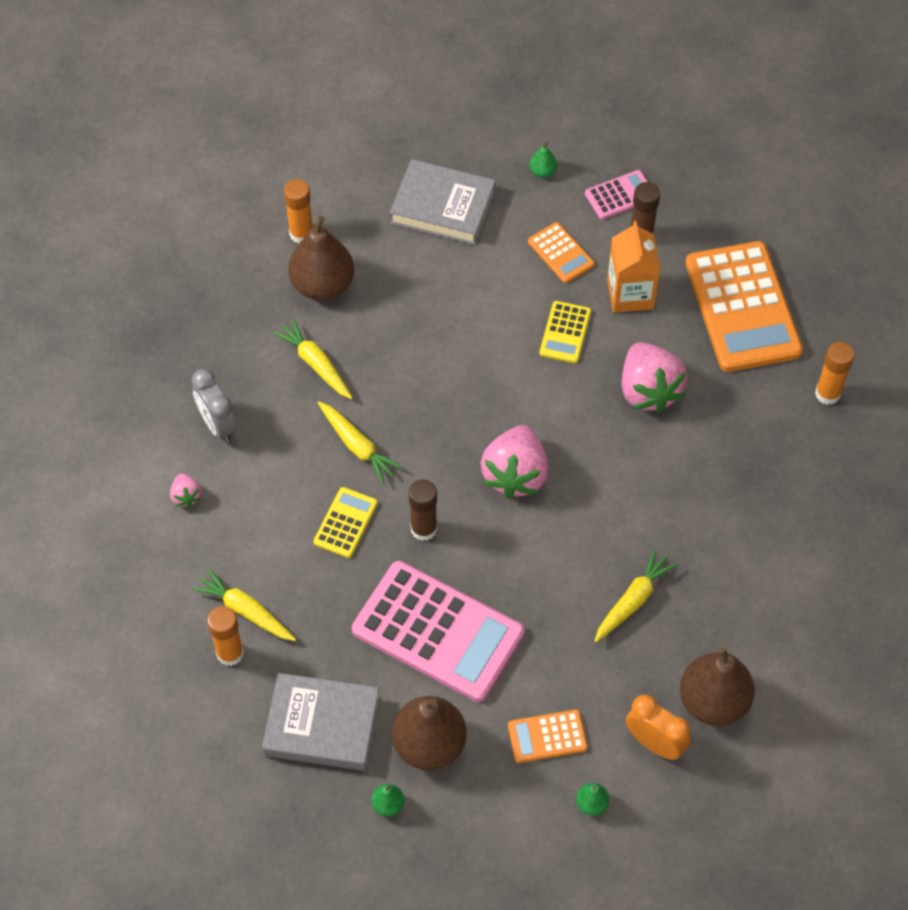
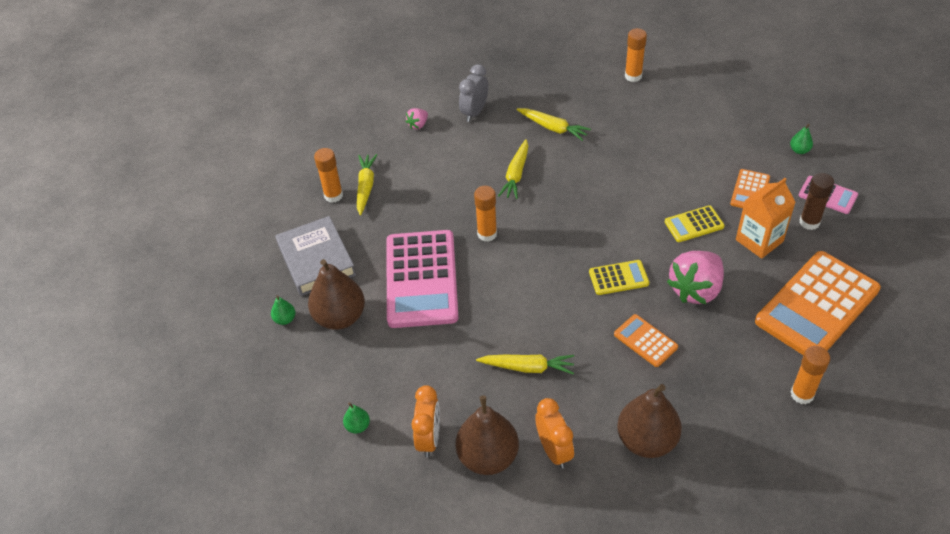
camera: 60 degrees right, 10 degrees down
yellow carrot [273,319,352,399] -> yellow carrot turned 105 degrees clockwise [517,108,591,141]
brown pear [288,216,354,300] -> brown pear moved to [617,384,682,458]
yellow calculator [313,487,378,558] -> yellow calculator moved to [589,260,649,295]
grey book [390,159,496,245] -> none
brown glue stick [409,479,437,541] -> orange glue stick [474,186,497,242]
pink strawberry [481,425,548,499] -> none
orange calculator [508,709,588,763] -> orange calculator moved to [614,314,678,367]
none -> orange clock [535,398,574,468]

